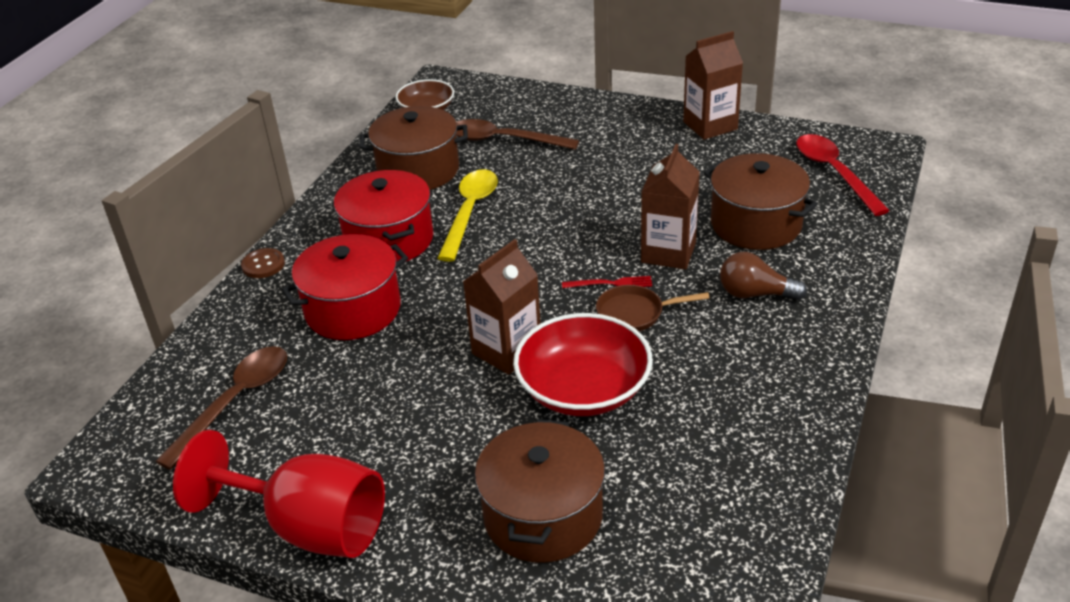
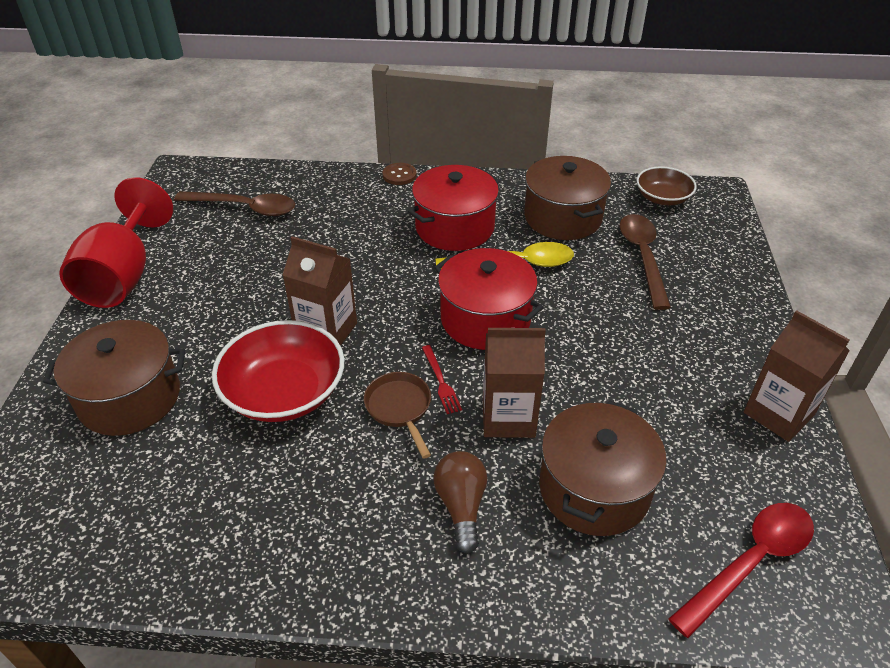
camera: 70 degrees right, 5 degrees up
red pot [282,234,408,340] -> red pot moved to [434,248,544,350]

